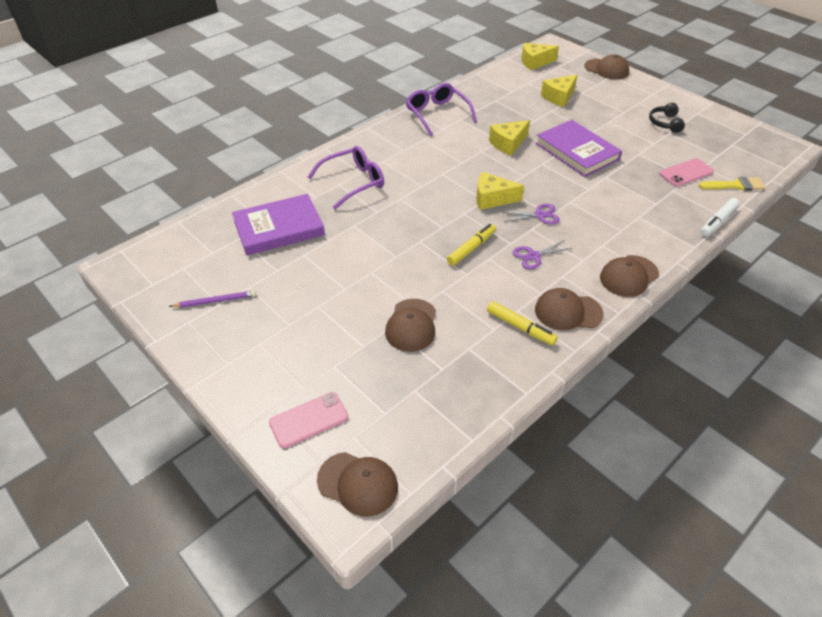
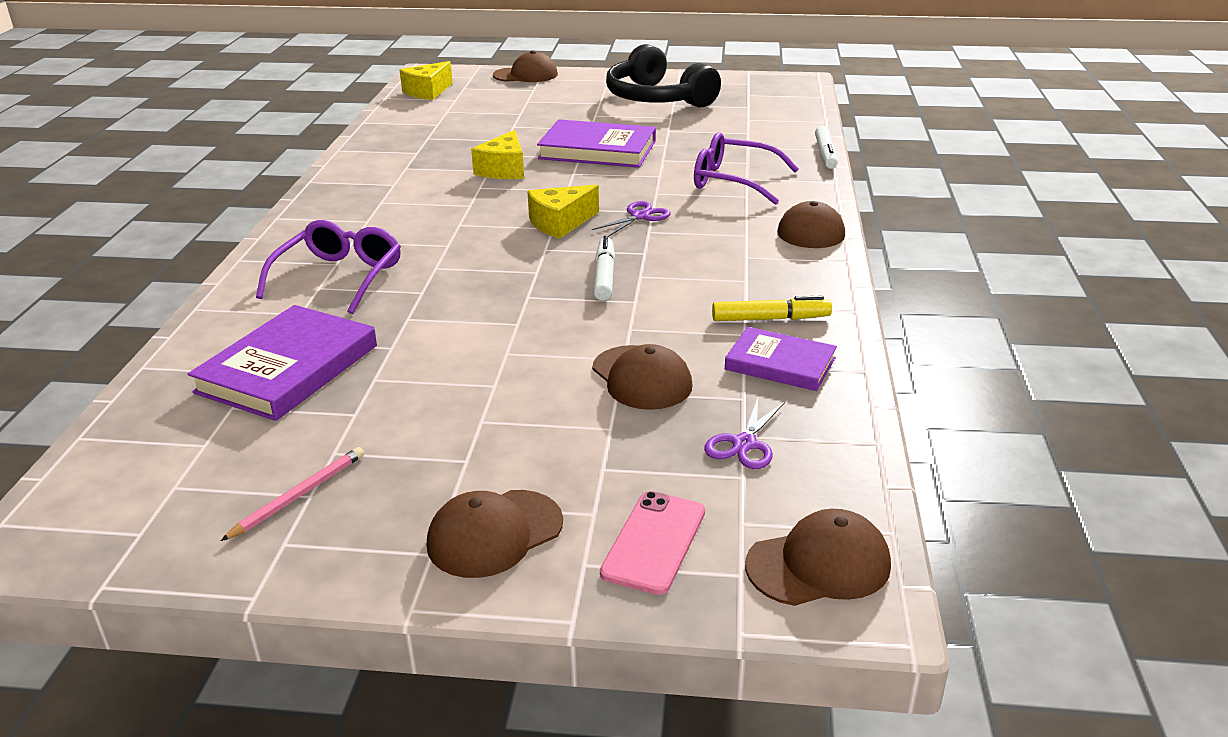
camera: 40 degrees left, 15 degrees down
purple pencil [169,290,256,308] -> pink pencil [221,447,364,541]
purple glasses [406,83,477,136] -> purple glasses moved to [694,132,799,205]
yellow marker [447,224,496,266] -> white marker [594,236,615,301]
purple scissors [513,240,573,269] -> purple scissors moved to [704,398,785,469]
brown cap [535,288,603,330] -> brown cap moved to [427,490,563,578]
yellow cheese [541,75,577,107] -> none
black headphones [649,103,685,133] -> black headphones [606,44,721,108], size x2.12
pink phone [659,158,714,187] -> none
yellow brush [699,177,765,191] -> none
none -> purple book [725,327,837,391]

